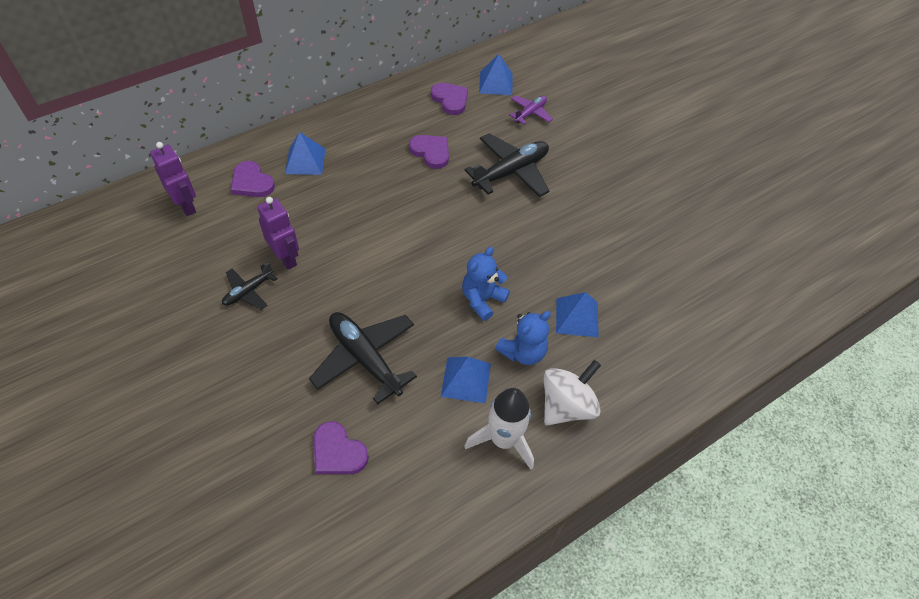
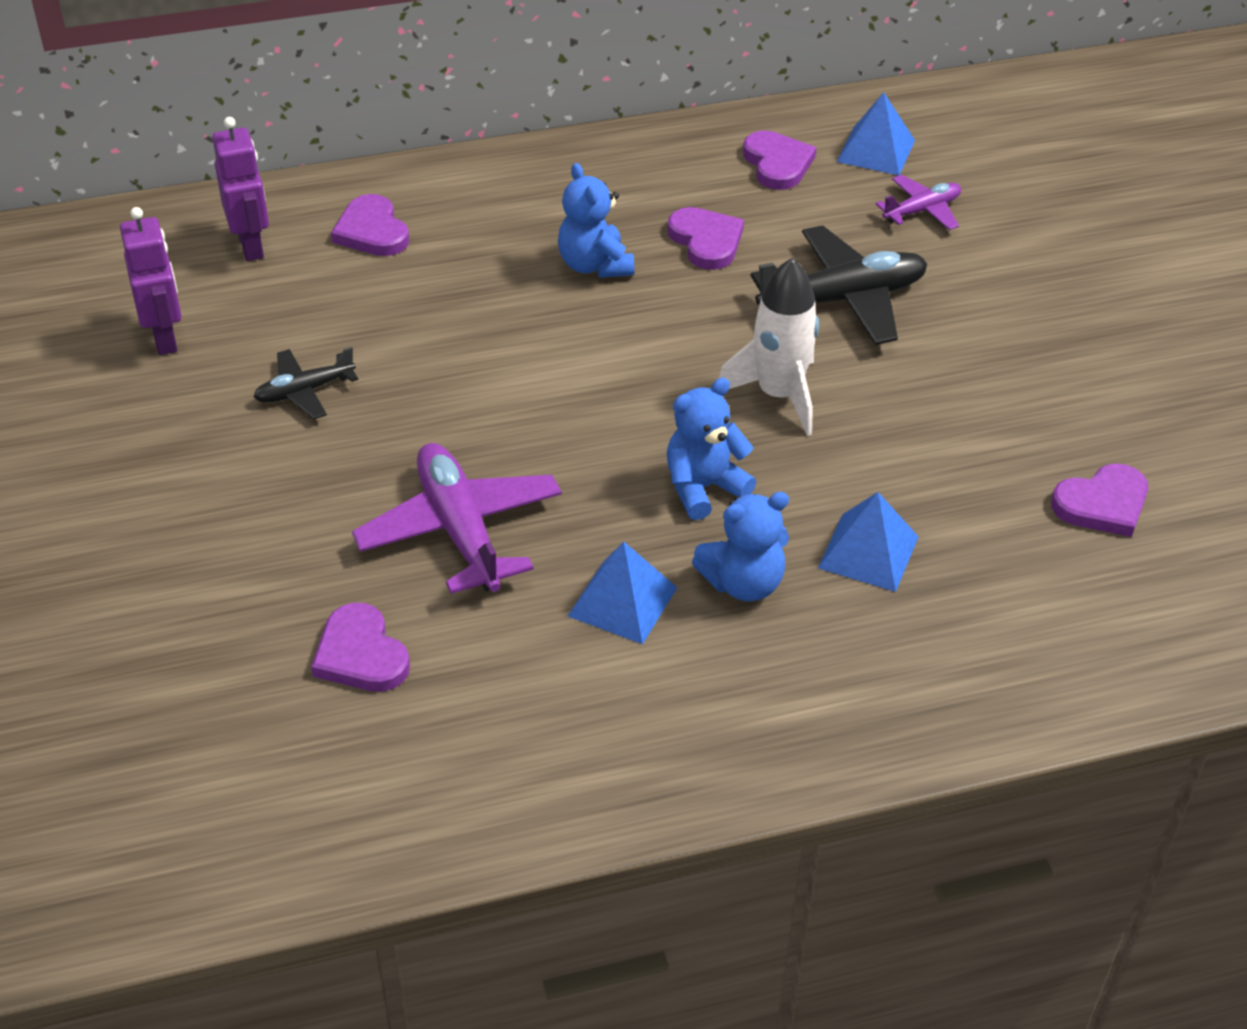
camera: 20 degrees right, 10 degrees down
purple robot [257,197,299,270] -> purple robot moved to [120,207,182,355]
blue pyramid [285,132,326,175] -> none
black plane [309,312,417,404] -> purple plane [352,443,562,594]
white rocket [465,388,534,470] -> white rocket moved to [719,258,819,436]
white spinning top [544,360,601,426] -> none
none -> blue teddy bear [558,163,634,278]
none -> purple heart [1051,463,1148,537]

